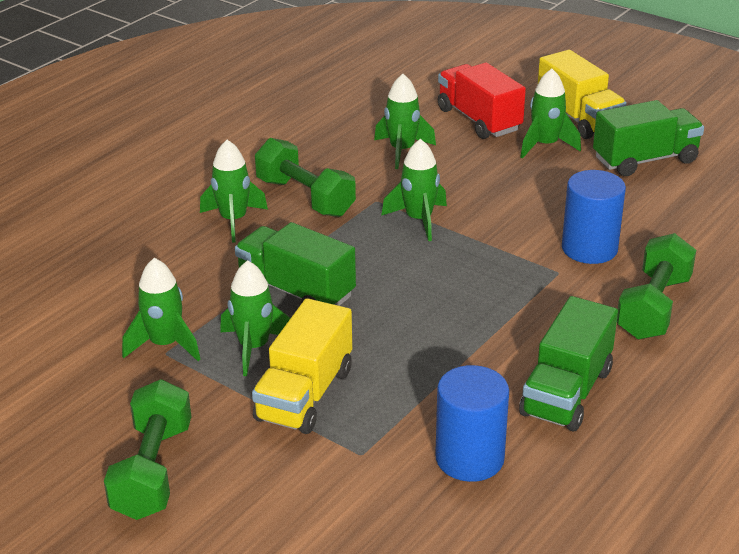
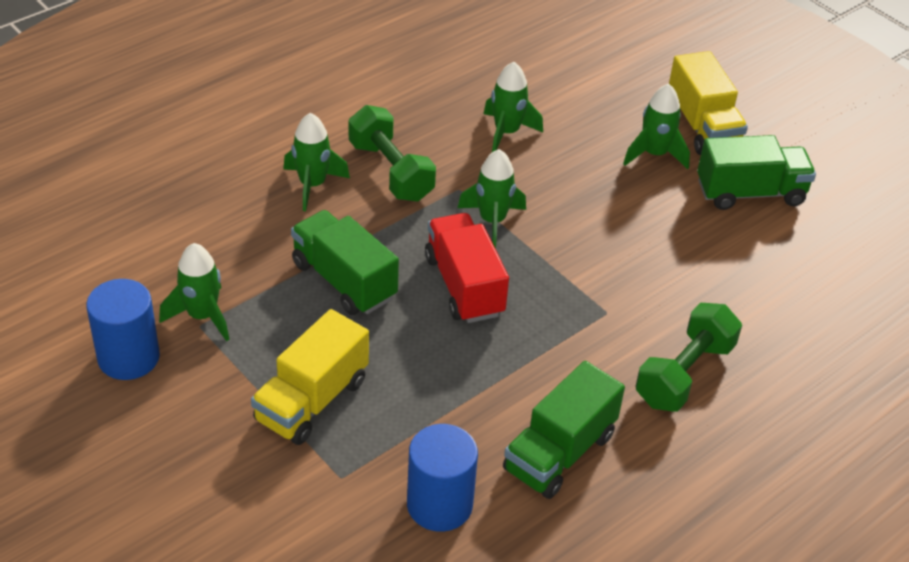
camera: 10 degrees right, 10 degrees up
green dumbbell [104,379,191,520] -> none
green rocket [220,260,290,376] -> none
red truck [438,62,526,139] -> red truck moved to [425,213,509,323]
blue cylinder [562,170,626,264] -> blue cylinder moved to [86,279,160,380]

